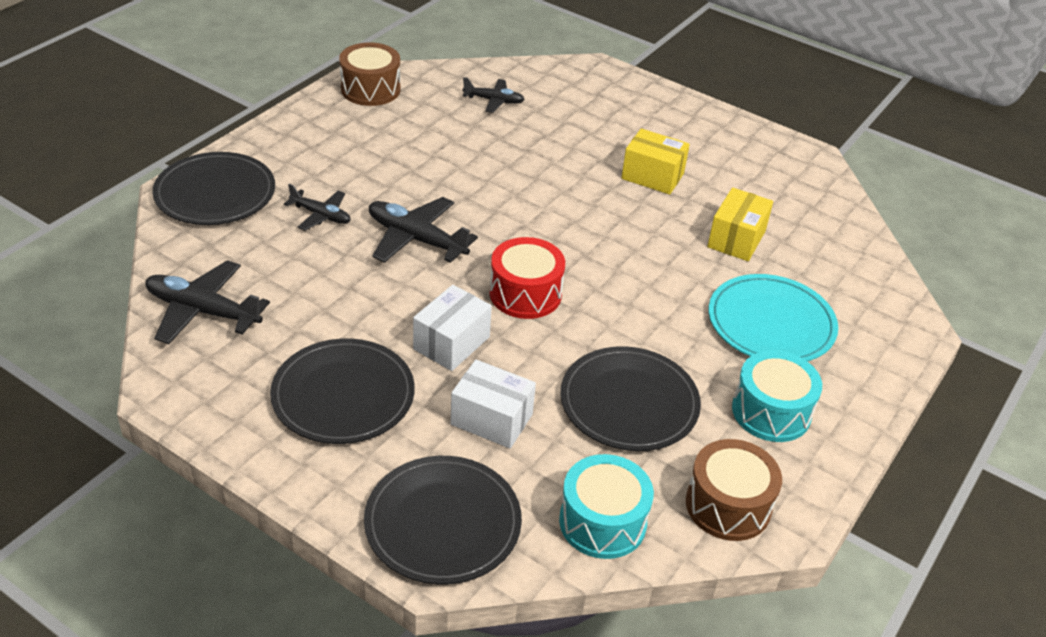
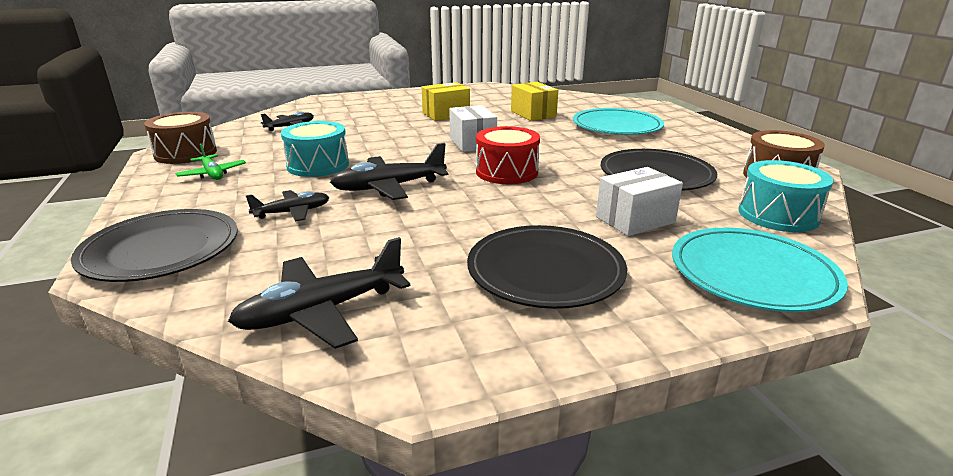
camera: 50 degrees left, 15 degrees down
black plate [364,456,522,584] -> turquoise plate [672,228,848,312]
white box [413,285,492,371] -> white box moved to [449,105,497,152]
turquoise drum [732,350,822,442] -> turquoise drum moved to [281,121,349,177]
none -> green plane [175,144,246,180]

